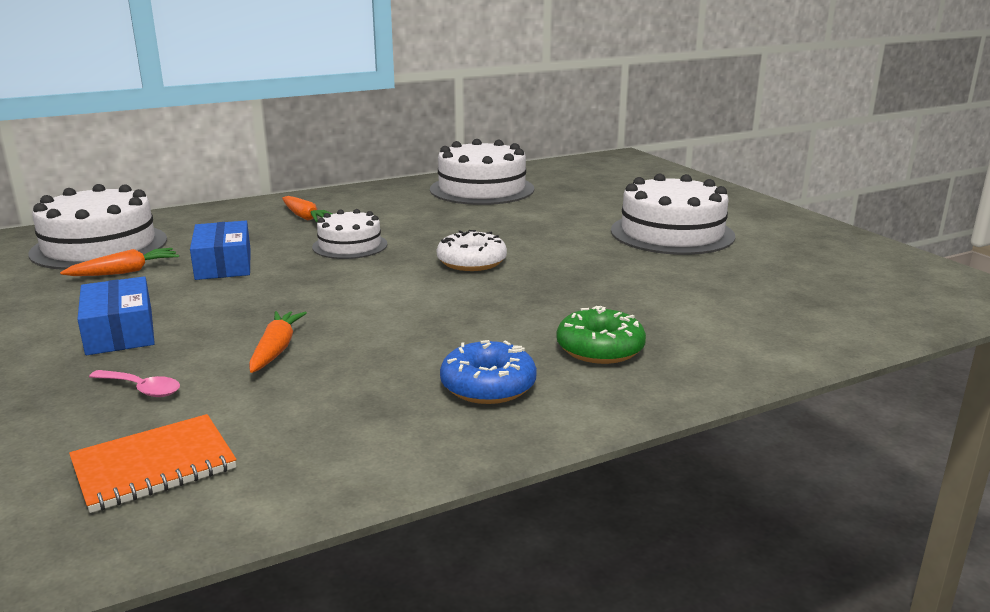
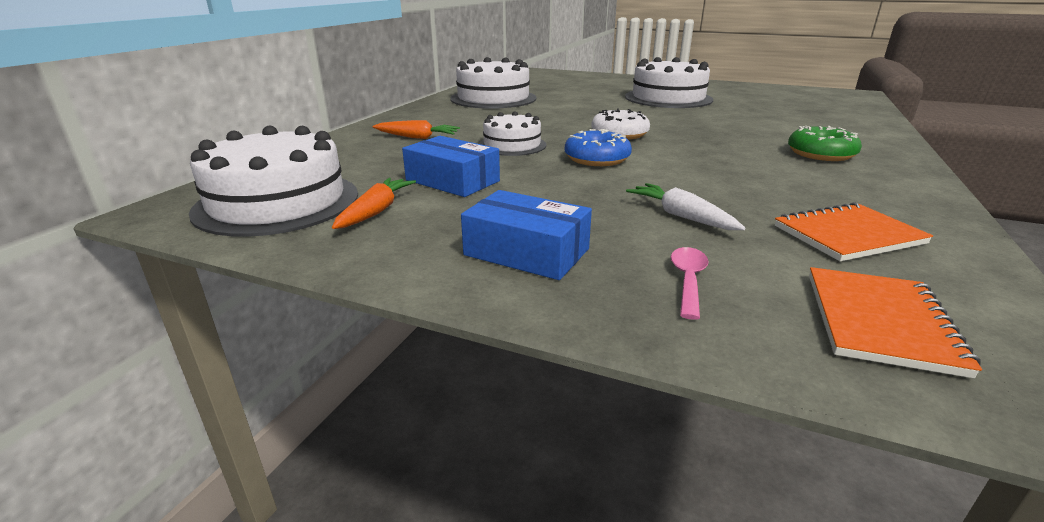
camera: 40 degrees left, 5 degrees up
pink spoon [89,370,180,397] -> pink spoon turned 60 degrees counterclockwise [671,247,709,320]
orange carrot [249,311,307,373] -> white carrot [626,183,746,230]
blue donut [440,340,537,404] -> blue donut moved to [565,129,632,166]
none -> orange notebook [775,202,933,261]

